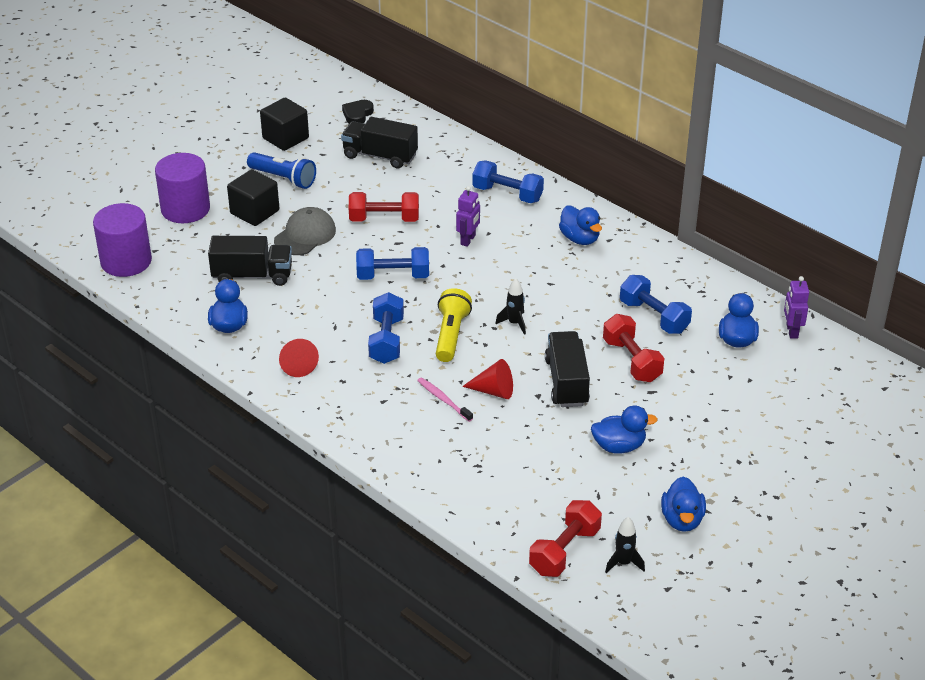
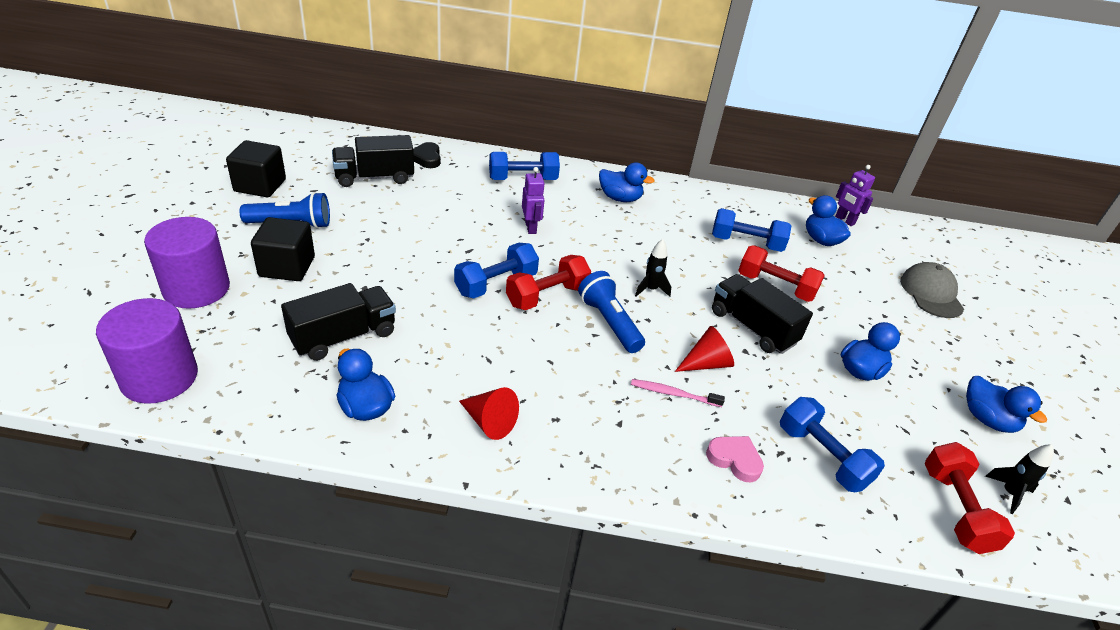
camera: 40 degrees left, 0 degrees up
grey cap [274,207,336,255] -> grey cap moved to [900,262,964,318]
black heart [342,100,374,123] -> black heart moved to [413,142,440,168]
red dumbbell [349,192,419,222] -> red dumbbell moved to [506,255,591,310]
blue dumbbell [368,292,404,364] -> blue dumbbell moved to [780,397,885,492]
yellow flashlight [436,288,472,362] -> blue flashlight [578,271,645,353]
none -> pink heart [706,436,764,482]

